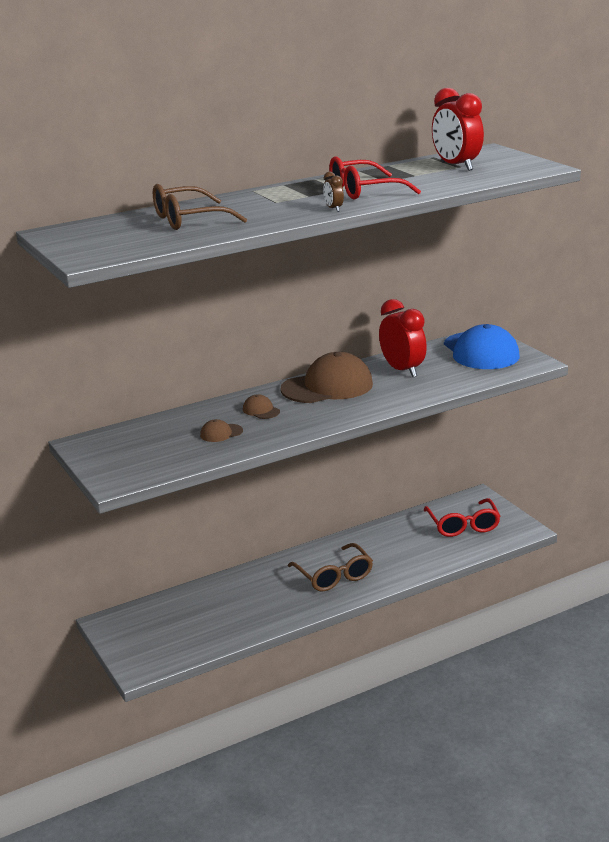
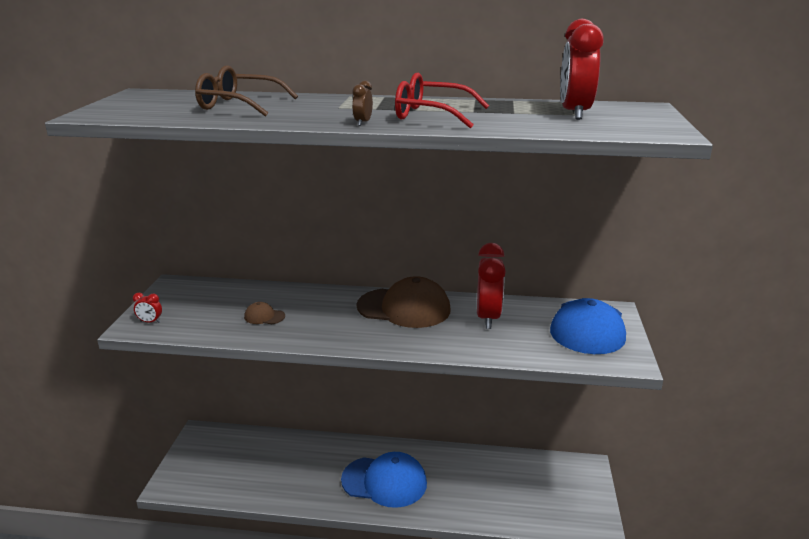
camera: 35 degrees right, 0 degrees up
brown cap [243,394,280,419] -> none
brown glasses [288,543,373,592] -> blue cap [341,452,427,508]
red glasses [424,498,500,537] -> none
none -> red clock [133,293,162,323]

